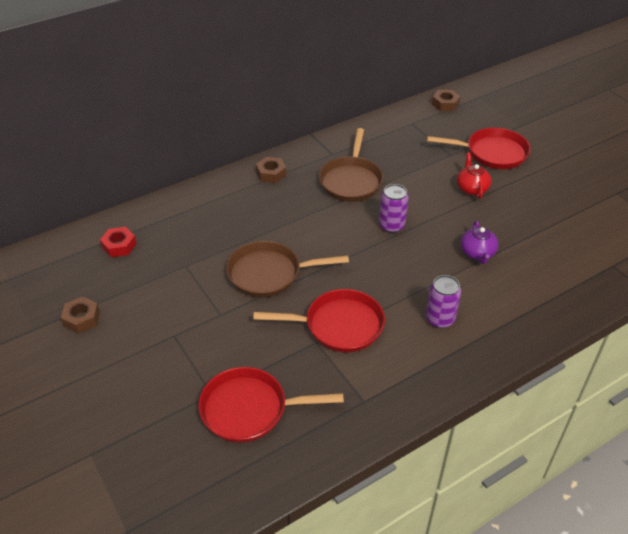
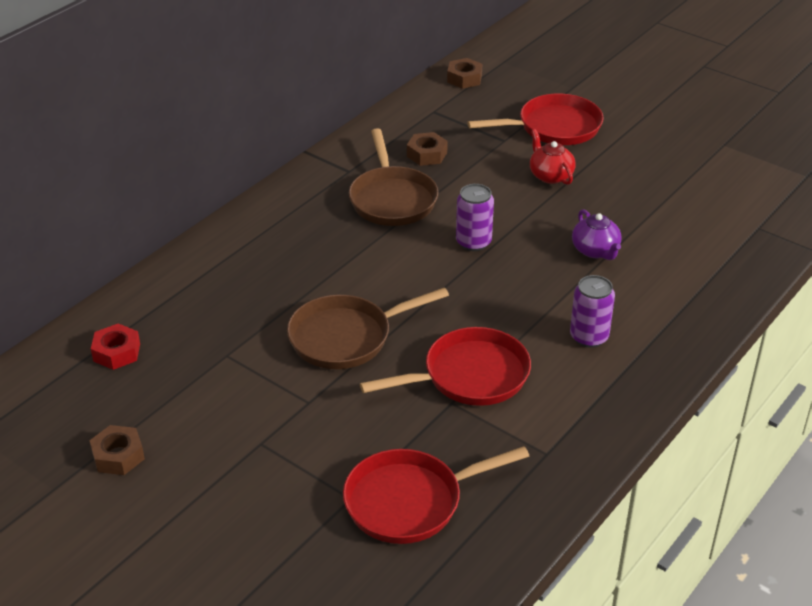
camera: 20 degrees left, 5 degrees down
brown nut [256,157,286,183] -> brown nut moved to [407,132,448,166]

